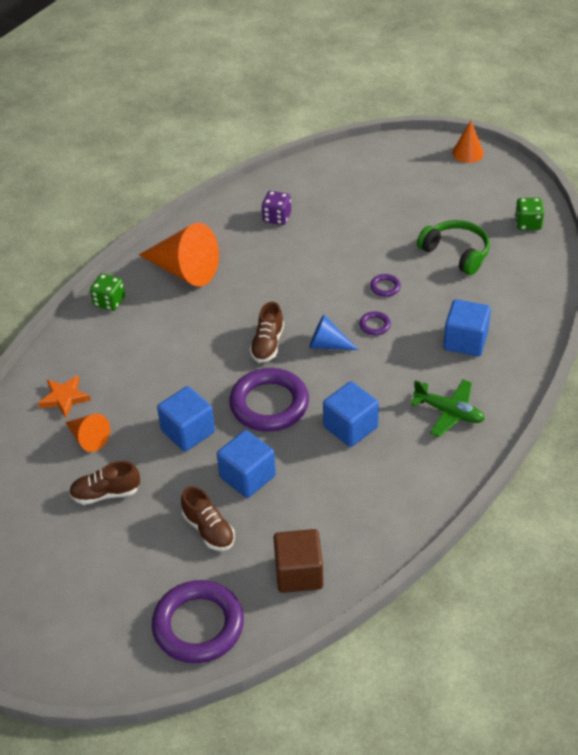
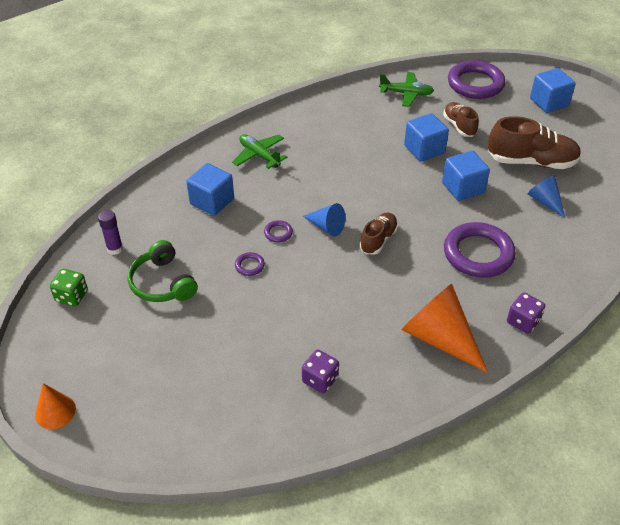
camera: 165 degrees left, 0 degrees up
orange star [38,375,91,418] -> none
orange cone [65,414,110,452] -> blue cone [528,175,565,218]
brown shoe [69,461,140,505] -> brown shoe [488,116,581,169], size x1.70
green dice [90,274,125,311] -> purple dice [507,292,545,334]
purple ring [229,368,309,432] -> purple ring moved to [444,222,516,278]
brown cube [273,529,323,593] -> green plane [379,72,434,107]
blue cube [323,381,379,447] -> blue cube moved to [530,68,576,113]
none -> purple glue stick [98,210,123,255]

